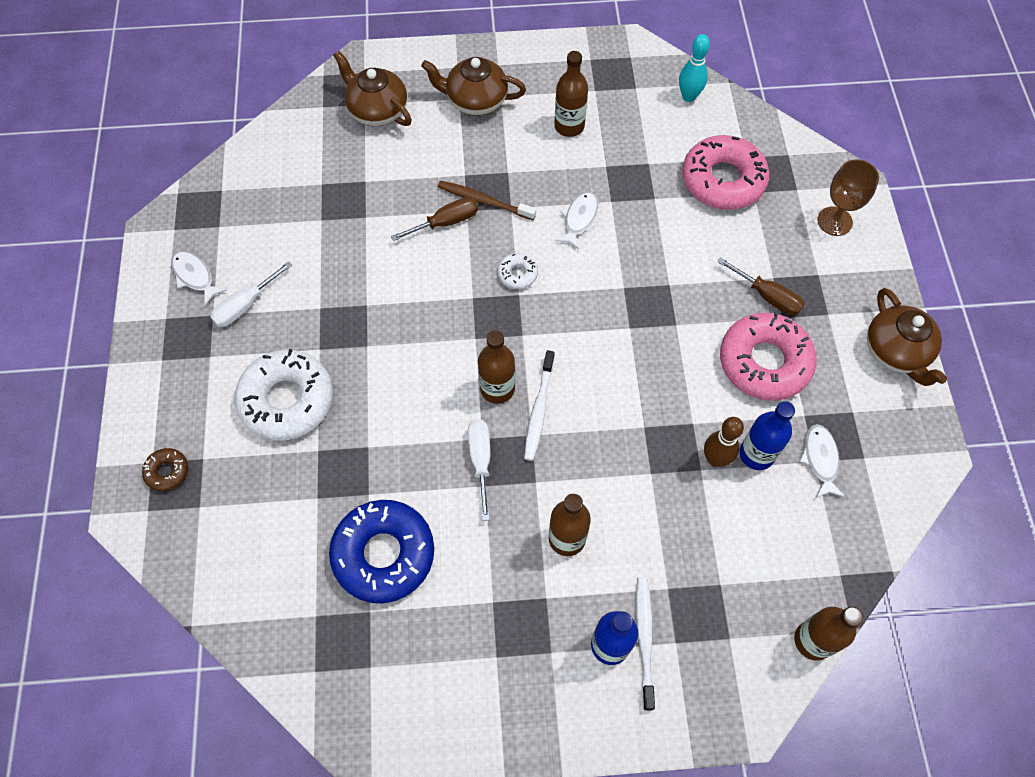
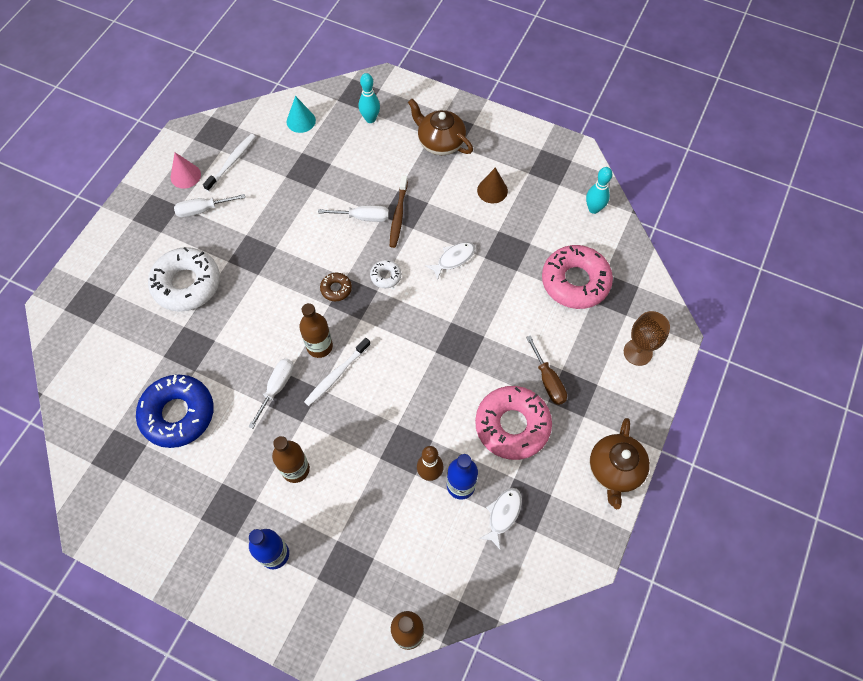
camera: 30 degrees right, 0 degrees up
brown donut [142,448,188,491] -> brown donut moved to [320,273,352,301]
white fish [171,251,227,306] -> pink cone [171,153,201,188]
brown teapot [333,51,412,126] -> turquoise bowling pin [359,73,380,123]
brown screwdriver [391,197,478,241] -> white screwdriver [318,205,389,222]
brown toothbrush [438,181,536,220] -> brown toothbrush turned 135 degrees counterclockwise [390,175,408,248]
brown bottle [554,51,588,137] -> brown cone [477,167,508,204]
white toothbrush [636,577,655,710] -> white toothbrush moved to [203,134,256,191]
none -> turquoise cone [287,96,316,133]

